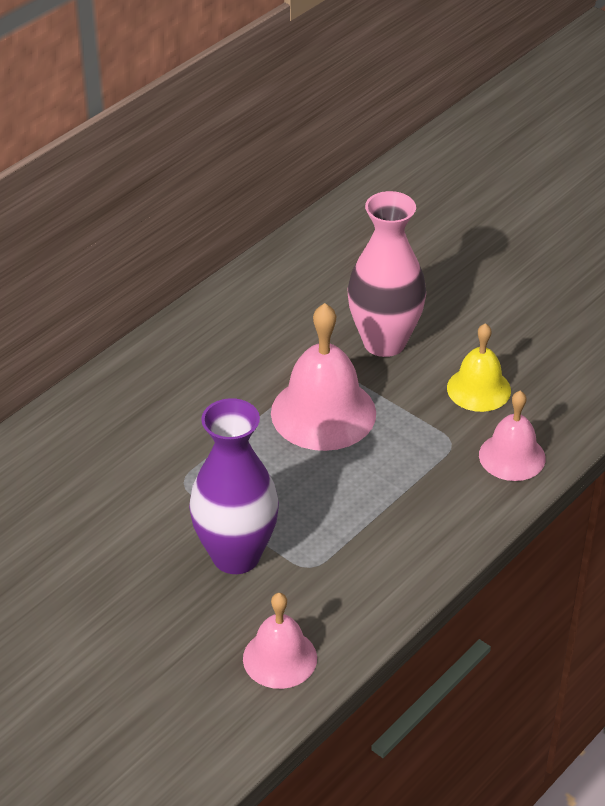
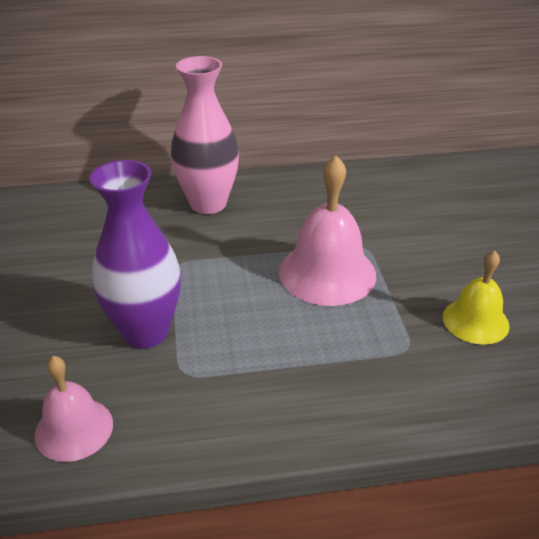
camera: 40 degrees right, 5 degrees down
pink vase [348,191,426,357] -> pink vase moved to [171,56,239,214]
pink bell [479,391,546,481] -> none

